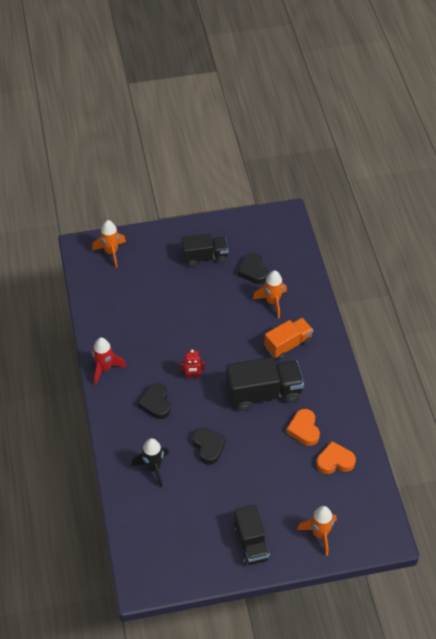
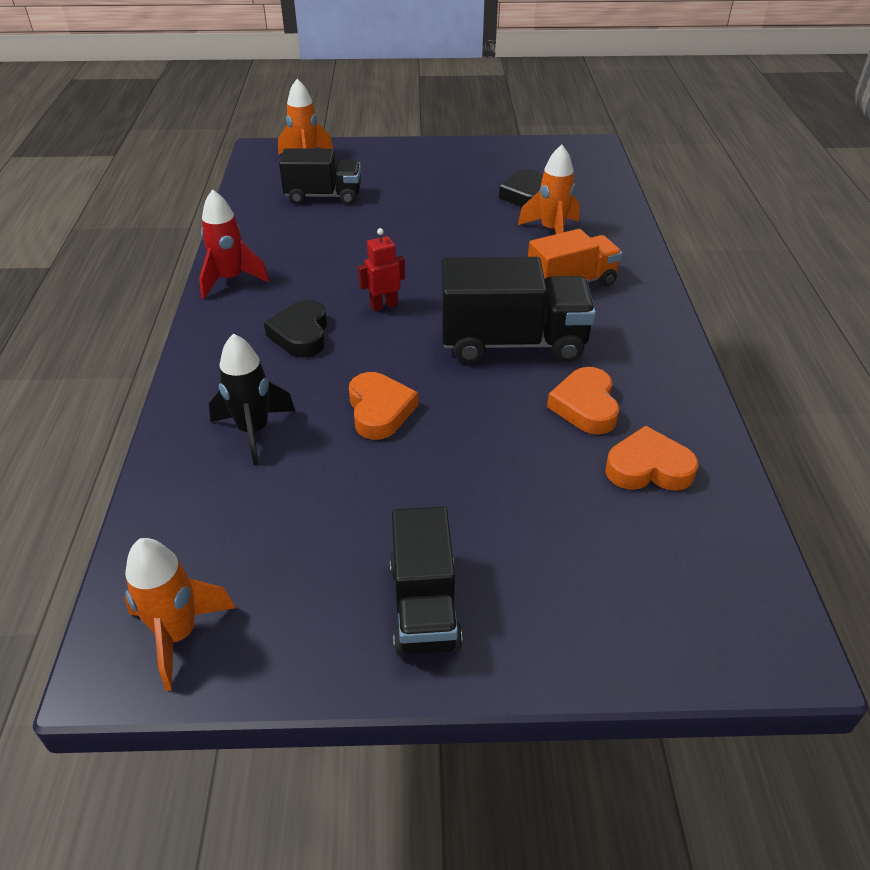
camera: 10 degrees right, 10 degrees down
red robot [180,350,205,379] -> red robot turned 150 degrees clockwise [358,228,405,311]
black truck [182,234,228,267] -> black truck moved to [279,148,361,205]
black heart [192,428,226,465] -> orange heart [349,372,418,440]
orange rocket [297,506,337,556] -> orange rocket moved to [124,538,236,691]

